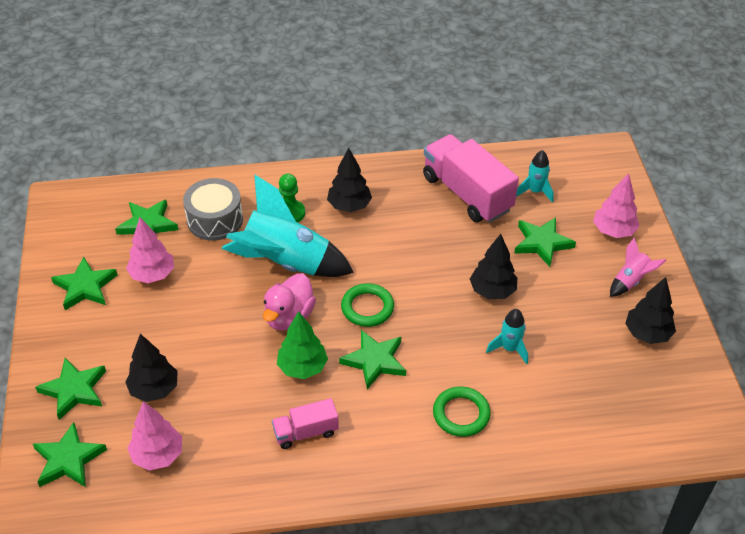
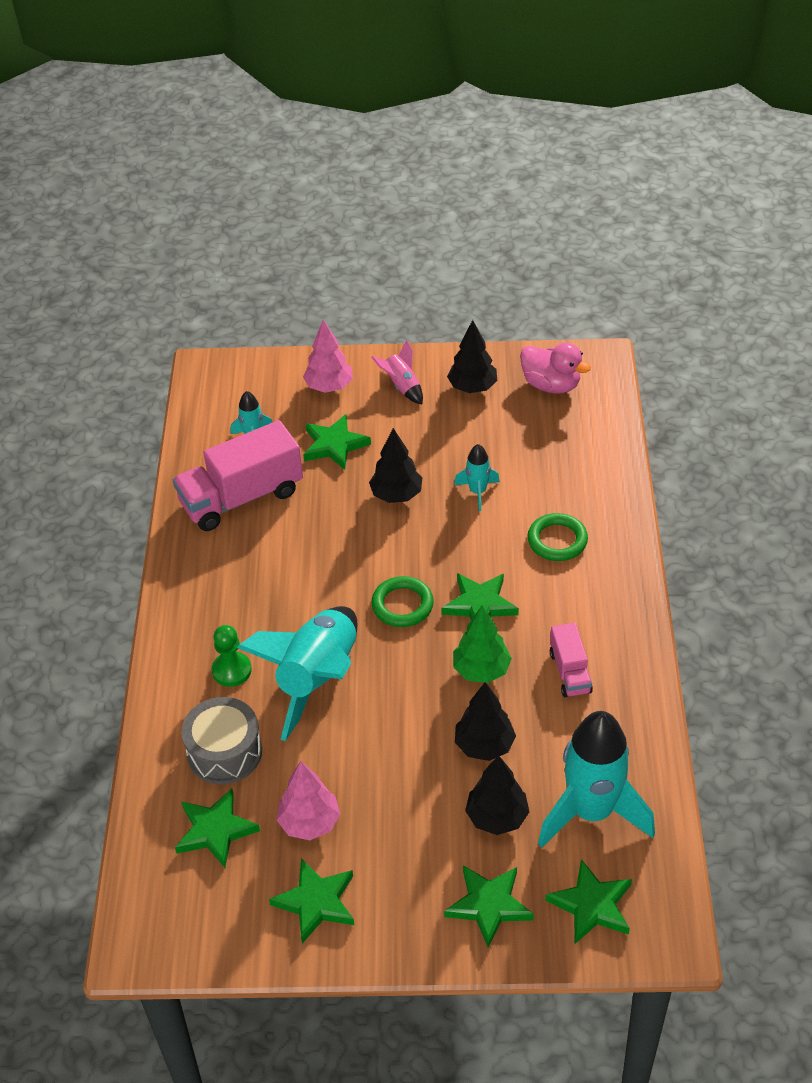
camera: 80 degrees left, 0 degrees up
pink tree [127,401,182,471] -> turquoise rocket [538,711,655,848]
pink duck [263,273,316,331] -> pink duck moved to [520,343,591,394]
black tree [327,148,372,212] -> black tree moved to [455,682,516,761]

